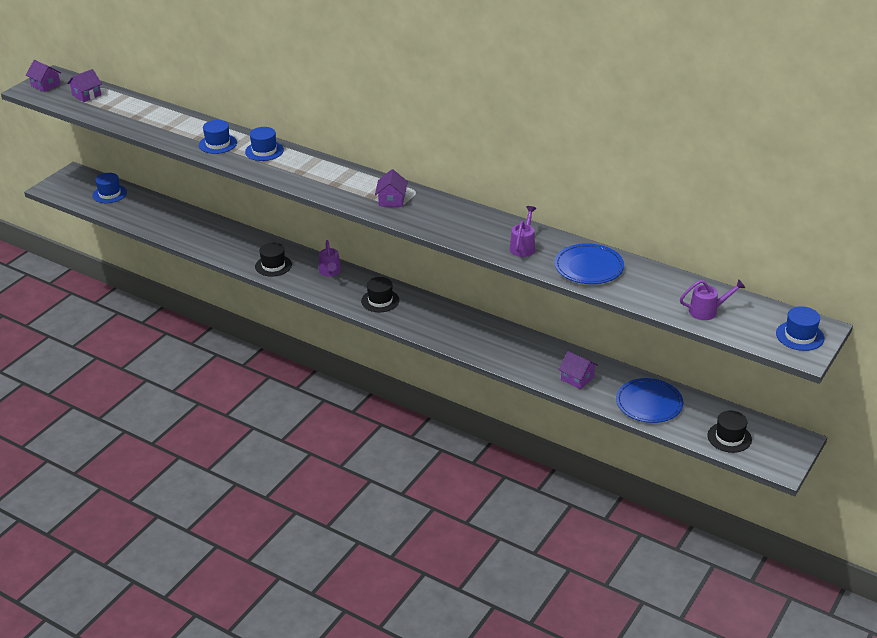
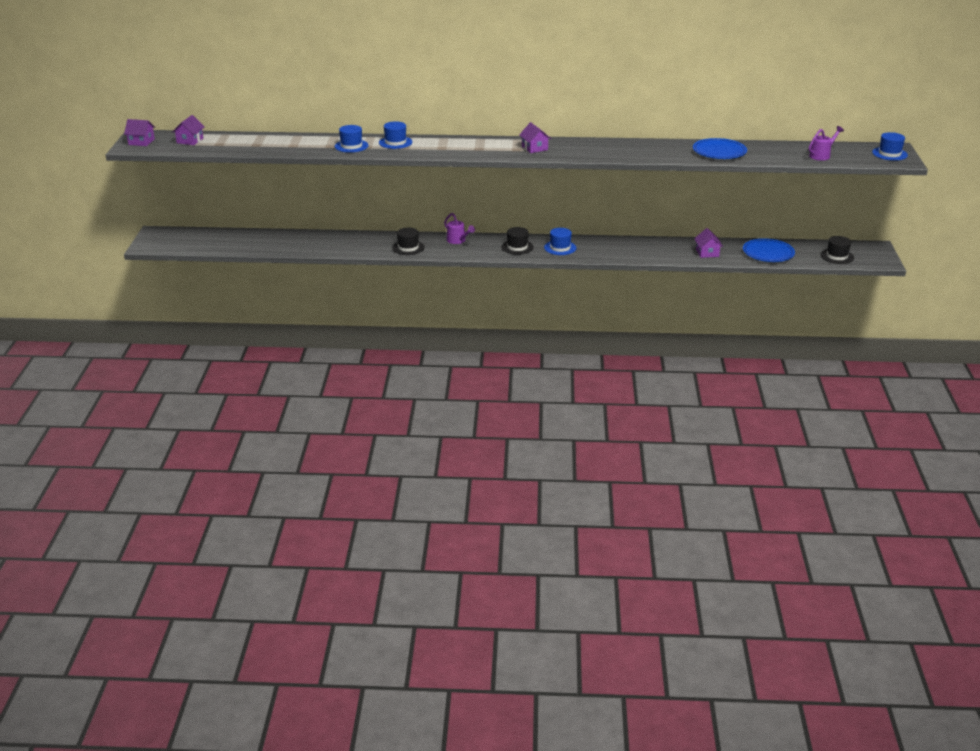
camera: 30 degrees left, 5 degrees down
blue hat [93,173,127,203] -> blue hat moved to [544,228,576,255]
purple watering can [510,206,536,257] -> none
purple house [558,351,598,389] -> purple house turned 75 degrees clockwise [694,228,723,258]

